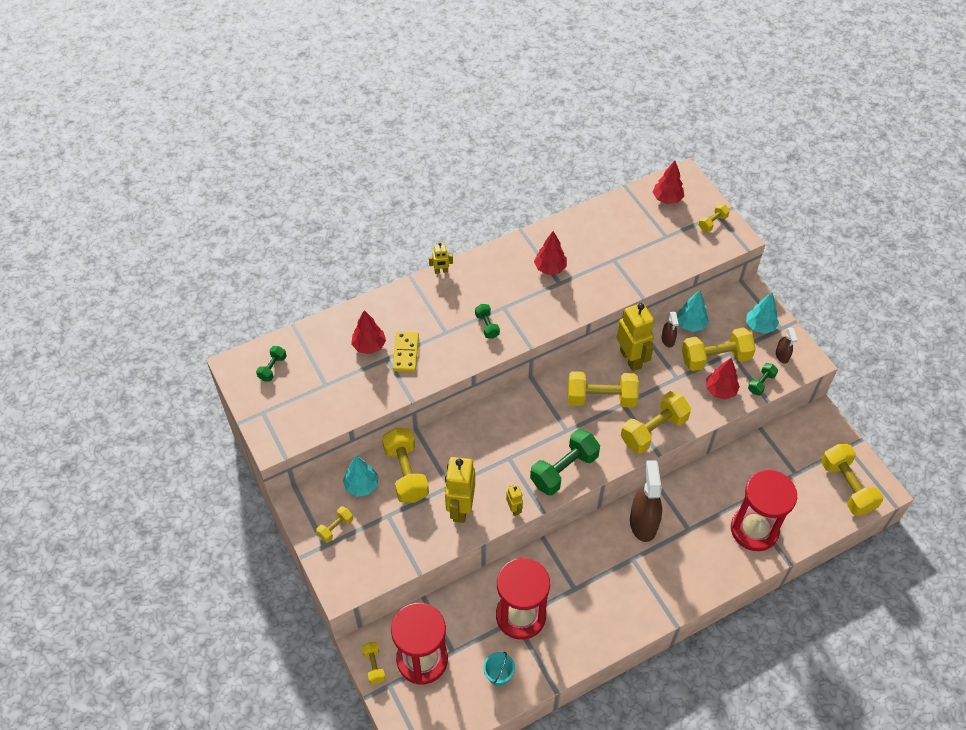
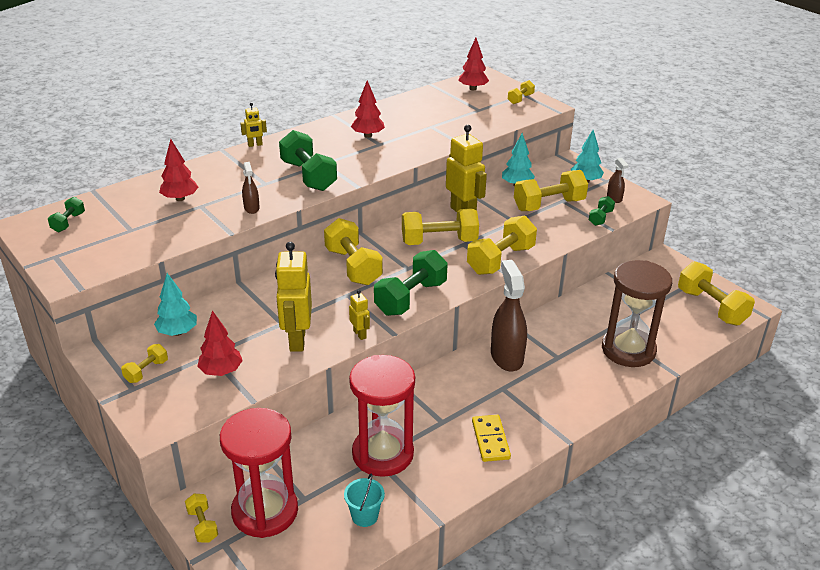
camera: 10 degrees left, 20 degrees down
yellow dumbbell [382,428,429,503] -> yellow dumbbell moved to [324,218,383,285]
yellow domino [393,331,419,372] -> yellow domino moved to [472,415,511,462]
green dumbbell [475,304,500,339] -> green dumbbell [279,130,337,191], size x1.99
brown spray bottle [662,312,679,347] -> brown spray bottle moved to [242,162,260,214]
red tree [706,358,740,400] -> red tree moved to [197,310,243,376]
red hourglass [731,470,797,551] -> brown hourglass [602,260,672,367]

